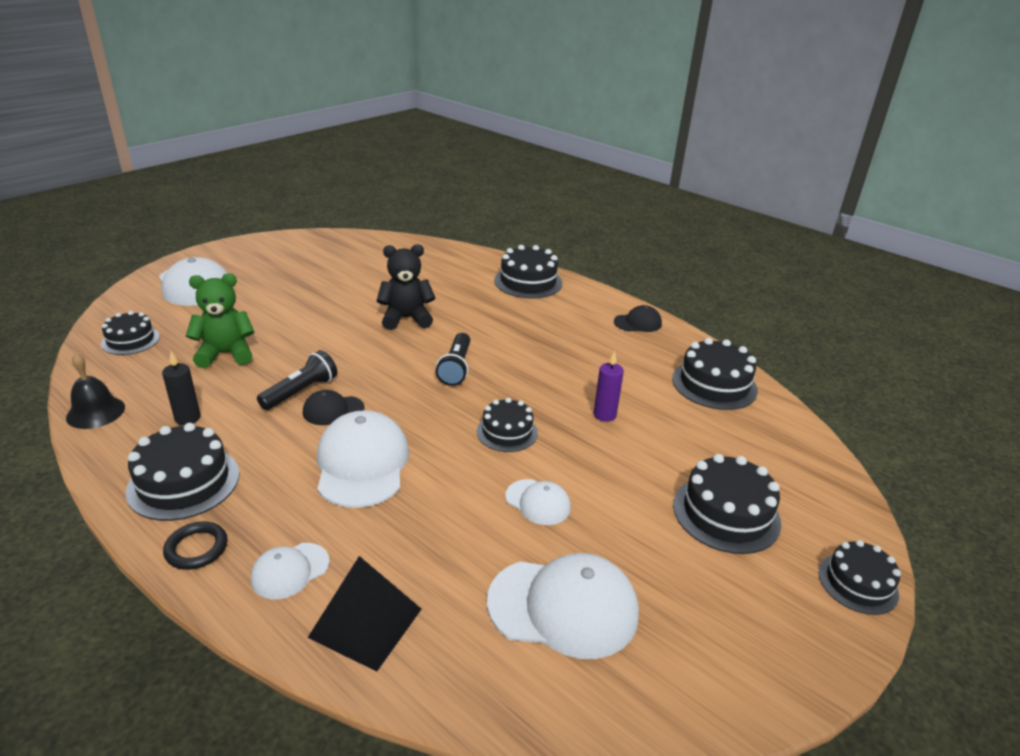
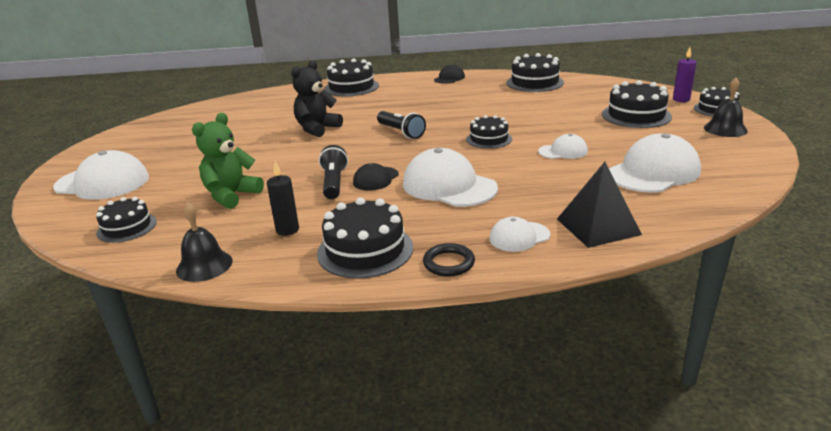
camera: 40 degrees left, 5 degrees down
white cap [251,543,330,599] -> white cap turned 60 degrees clockwise [489,217,550,252]
purple candle [593,351,624,422] -> purple candle moved to [673,47,697,102]
none -> black bell [704,78,748,137]

